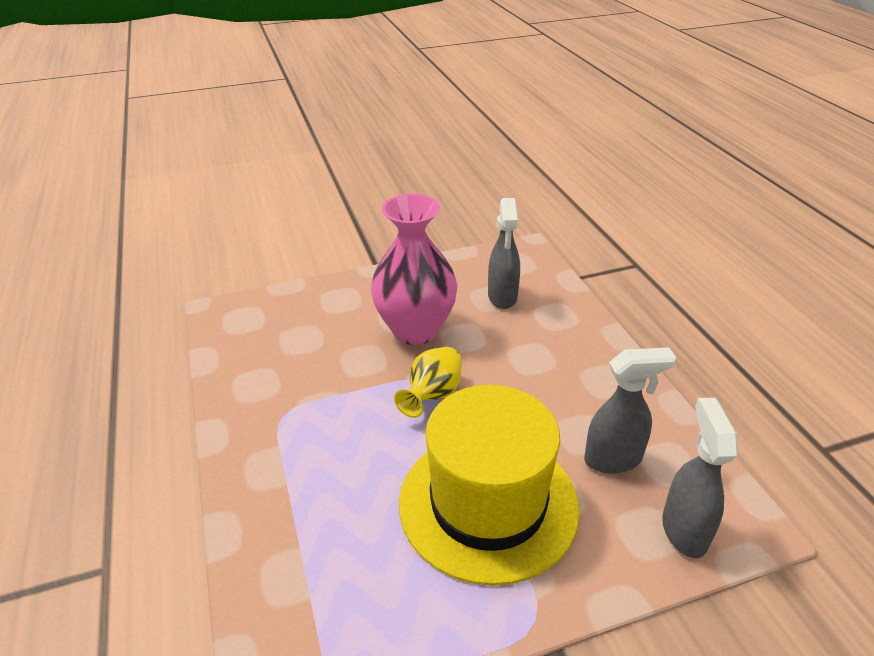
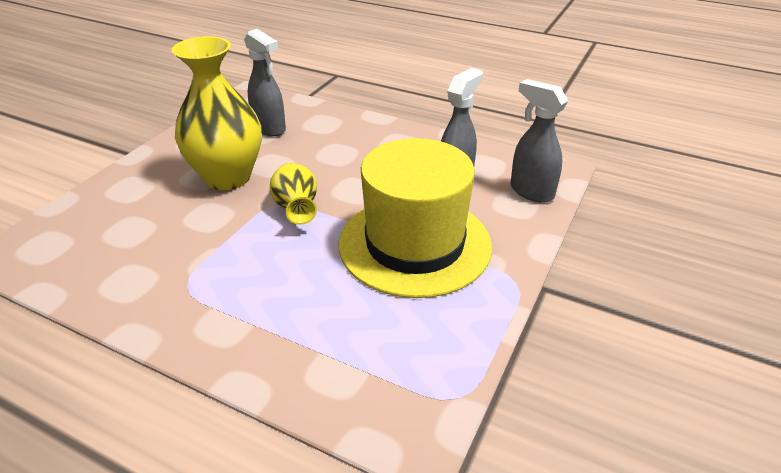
camera: 45 degrees left, 0 degrees up
pink vase [371,194,458,345] -> yellow vase [172,36,262,190]

